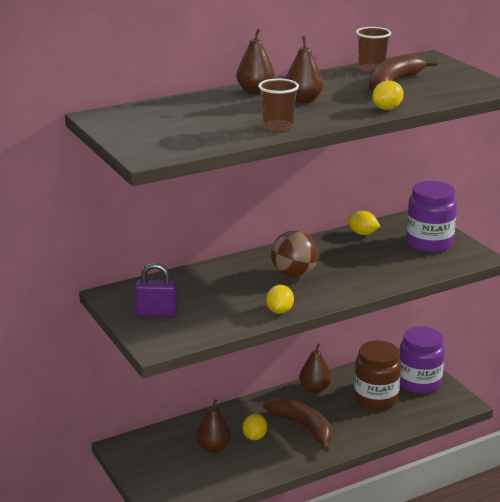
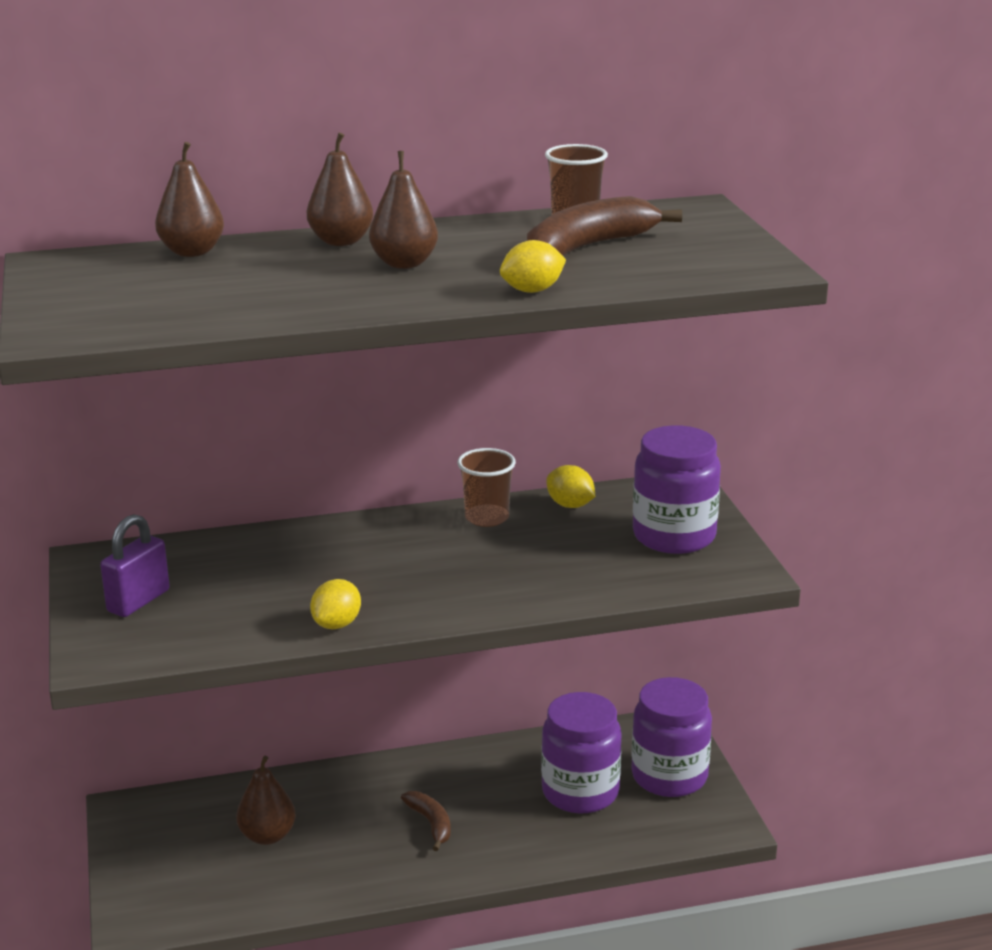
camera: 15 degrees right, 0 degrees up
purple padlock [135,263,178,317] -> purple padlock turned 75 degrees counterclockwise [100,514,170,617]
yellow lemon [243,414,267,440] -> none
brown cup [258,78,299,133] -> brown cup moved to [457,448,516,527]
brown banana [263,397,332,452] -> brown banana [401,791,451,851], size x0.56
brown ball [271,230,318,278] -> none
brown pear [299,343,331,393] -> brown pear moved to [155,142,224,257]
brown jar [354,341,401,410] -> purple jar [541,692,621,813]

